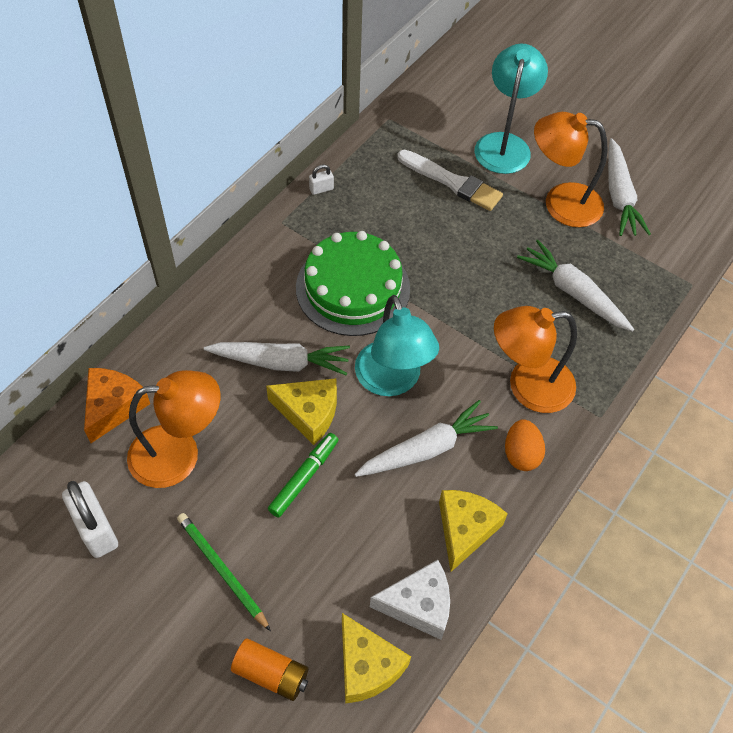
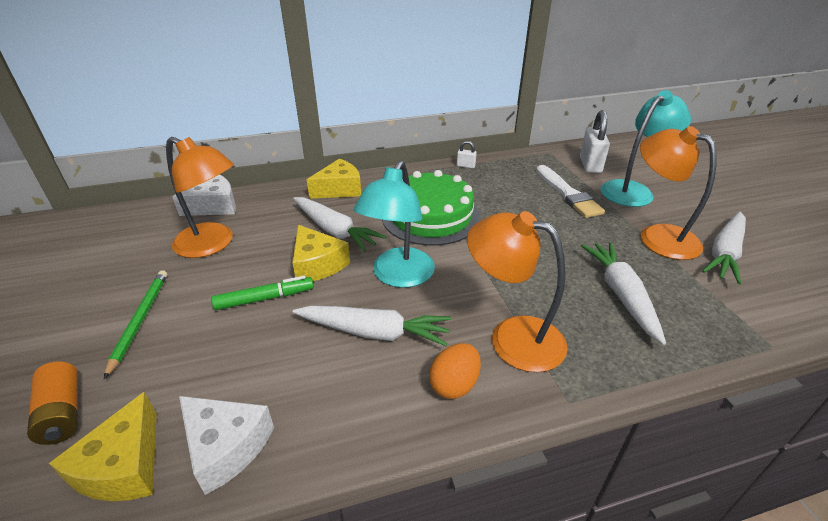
camera: 40 degrees right, 20 degrees down
white padlock [62,481,118,558] -> white padlock moved to [580,110,610,173]
orange cheese [84,368,150,443] -> white cheese [172,175,236,216]
yellow cheese [439,490,508,572] -> yellow cheese moved to [307,158,361,199]

